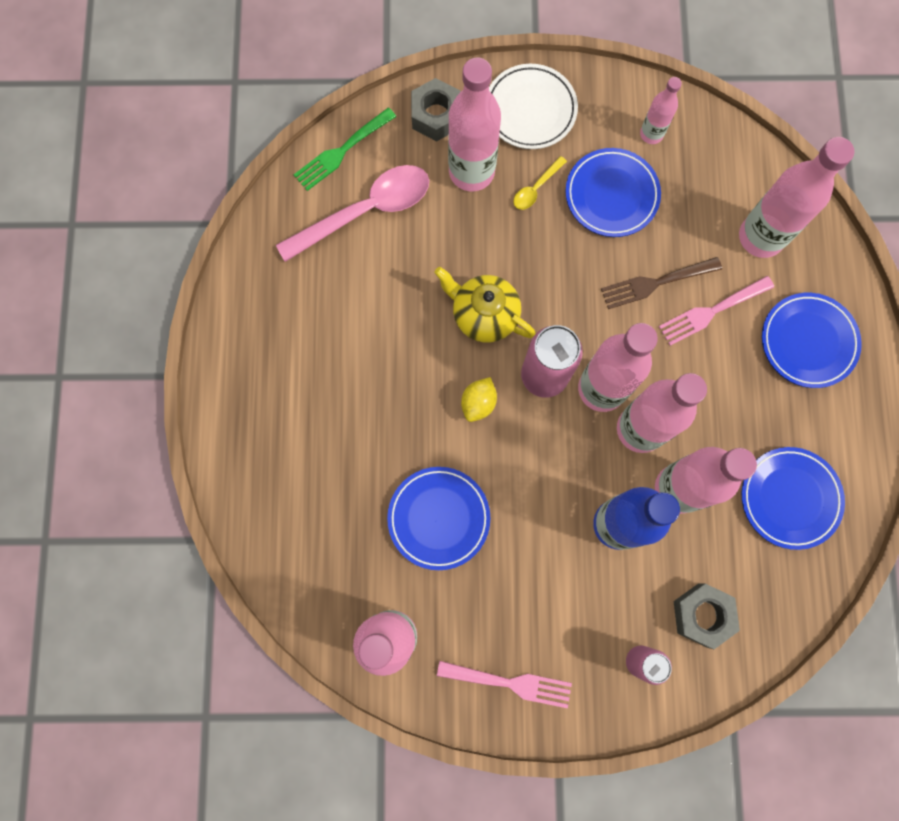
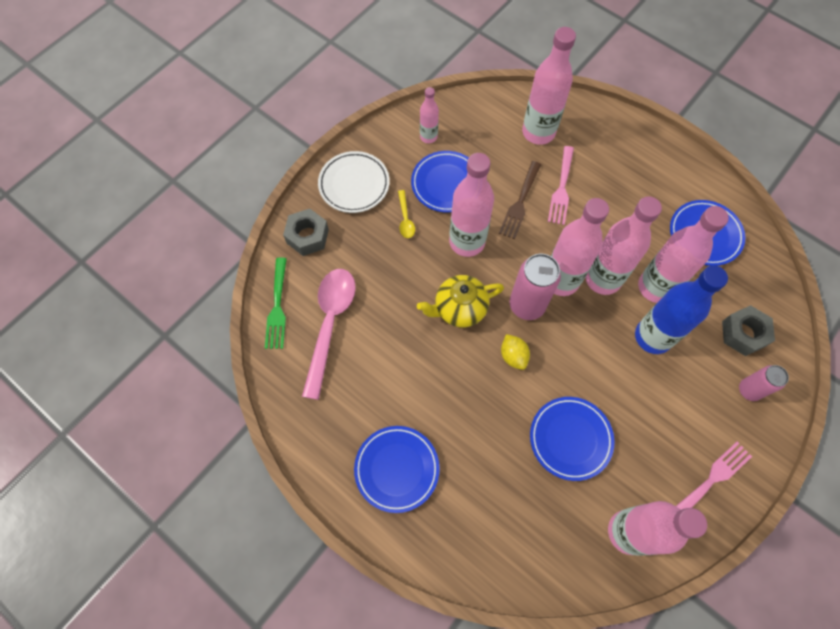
camera: 50 degrees left, 10 degrees down
pink bottle [448,57,501,191] -> pink bottle moved to [449,153,494,257]
blue plate [762,293,862,388] -> blue plate moved to [354,426,440,513]

